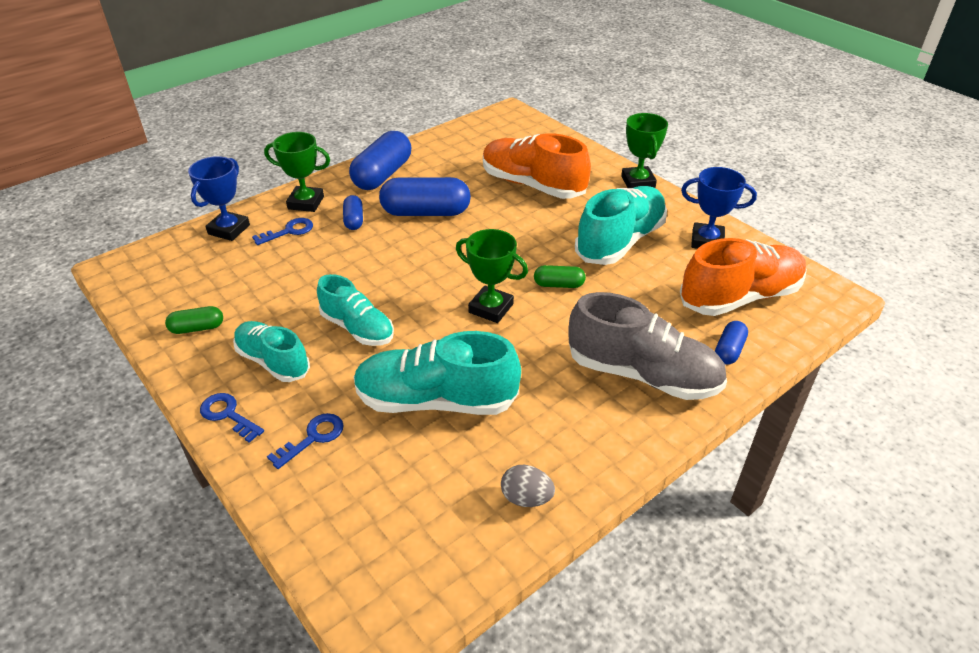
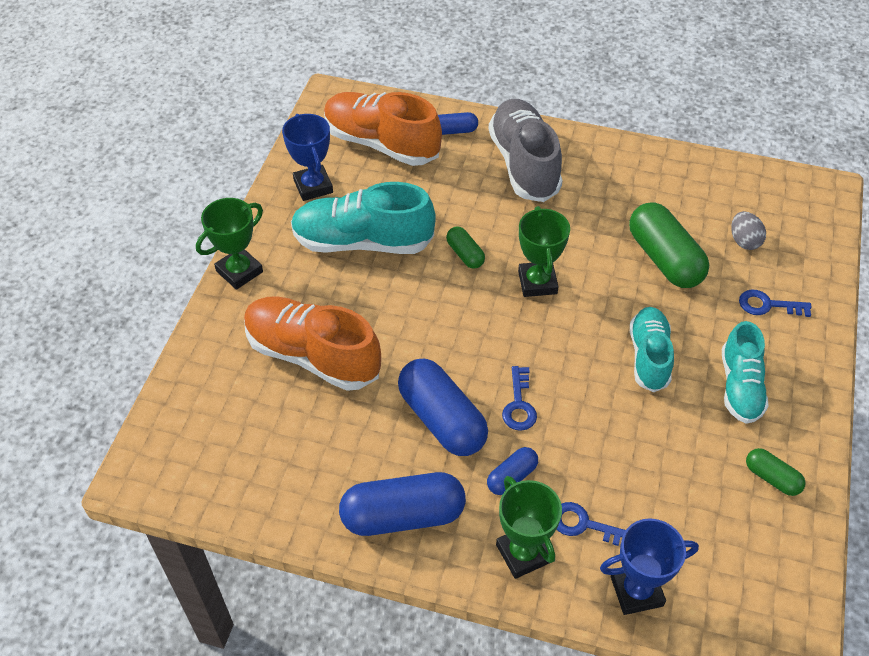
camera: 125 degrees left, 10 degrees up
blue key [200,393,264,443] -> blue key moved to [502,366,537,431]
turquoise shoe [353,331,521,415] -> green capsule [629,202,709,288]
orange shoe [483,133,591,199] -> orange shoe turned 120 degrees clockwise [244,296,381,391]
grey egg [501,465,555,507] -> grey egg moved to [731,211,766,250]

